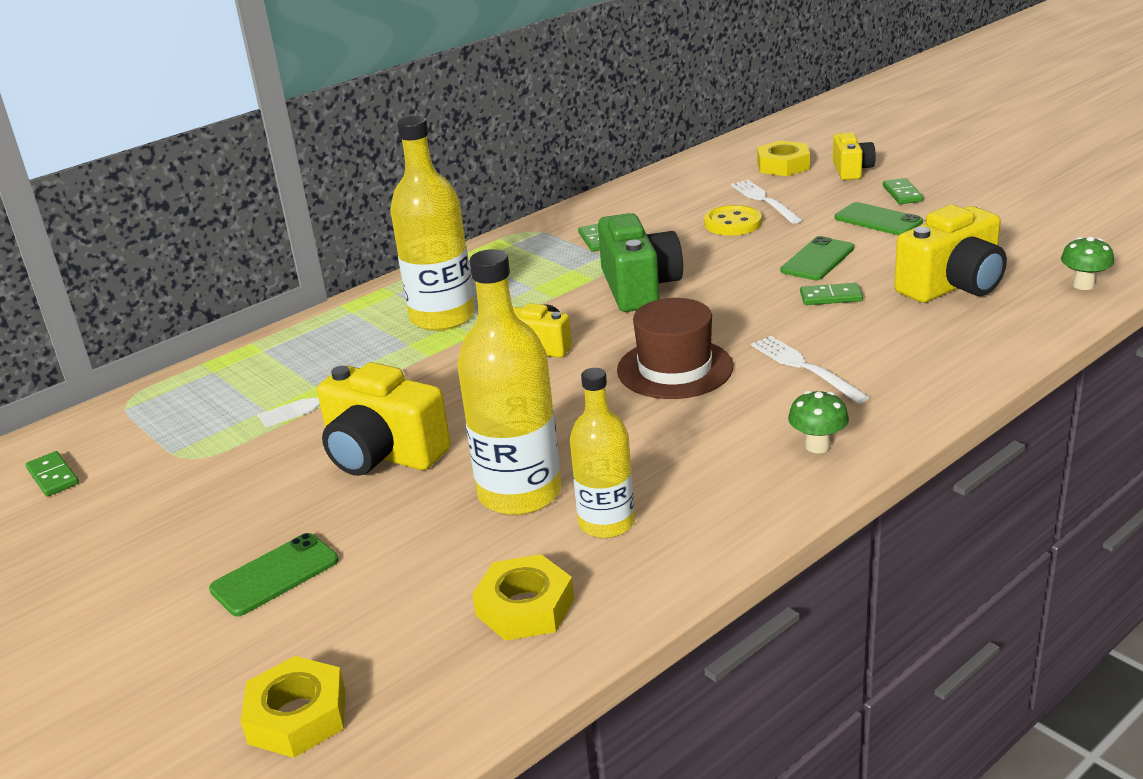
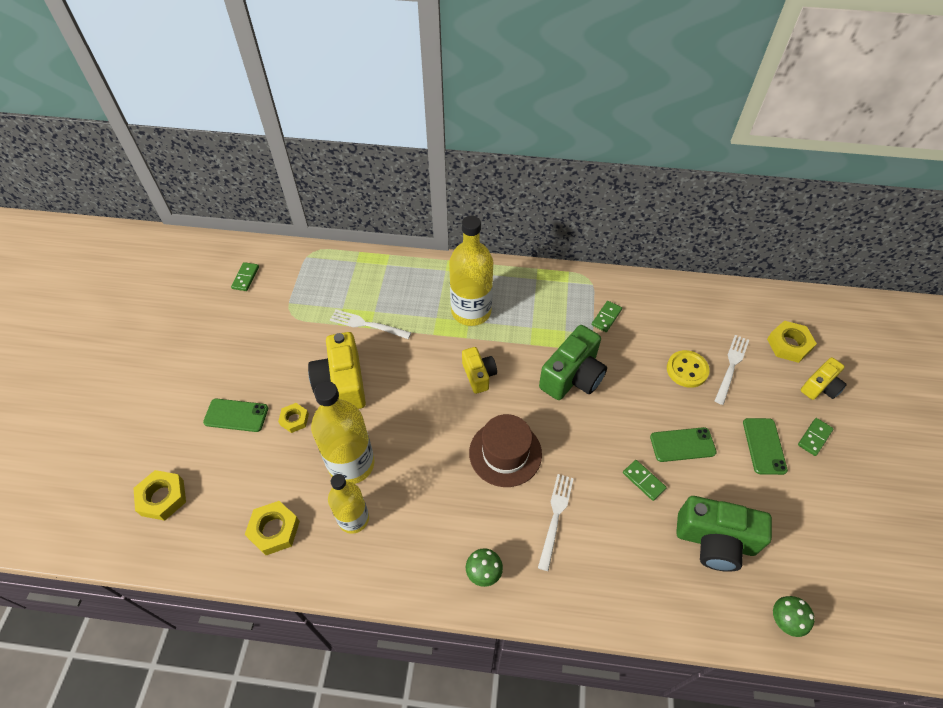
camera: 45 degrees right, 25 degrees up
yellow camera [894,205,1007,303] -> green camera [676,496,772,572]
none -> yellow nut [278,403,309,433]

